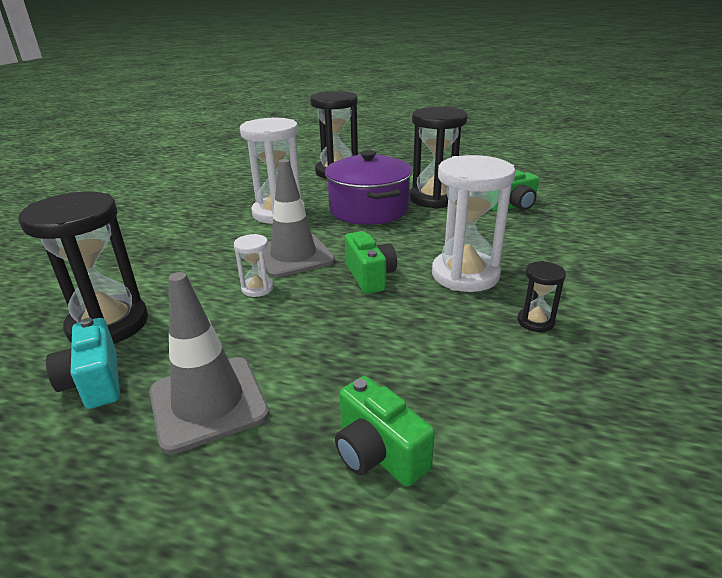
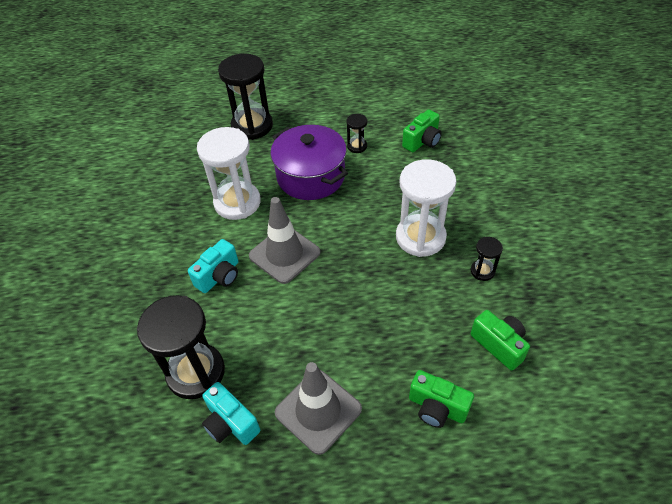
camera: 20 degrees left, 20 degrees up
white hourglass [234,234,274,297] -> none
green camera [345,231,397,294] -> green camera moved to [470,310,530,371]
black hourglass [410,107,467,209] -> black hourglass [346,114,367,153], size x0.46
none -> turquoise camera [188,239,239,293]

